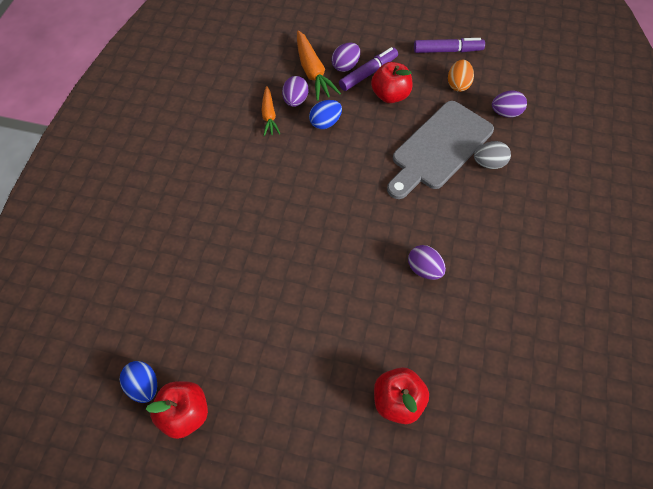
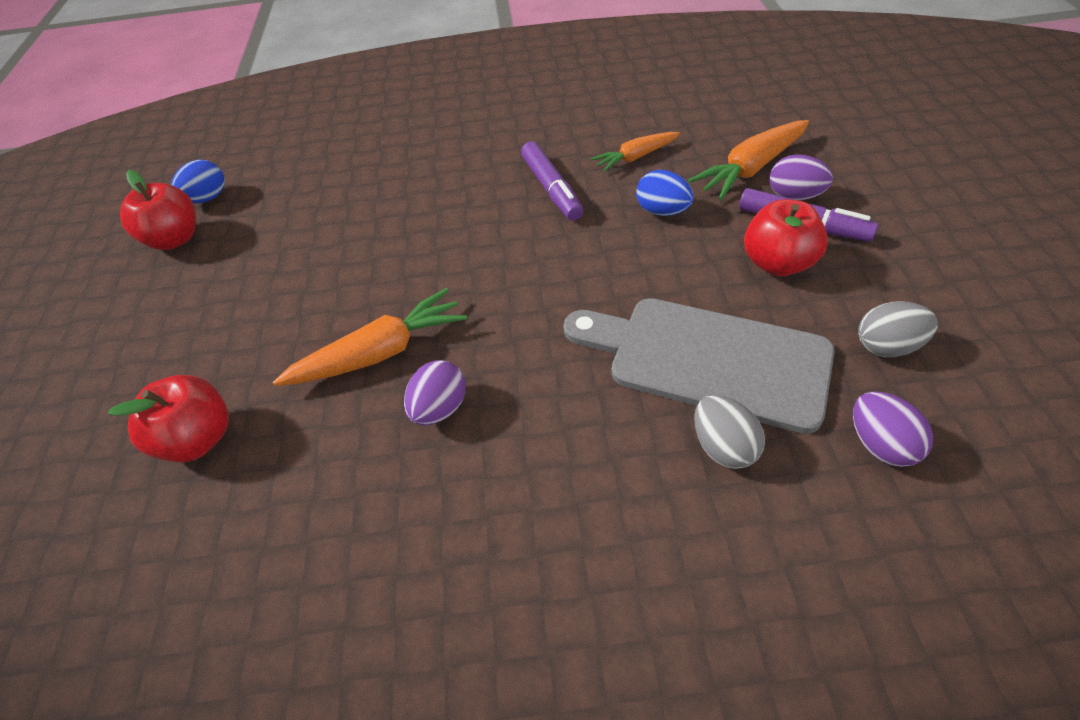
camera: 75 degrees right, 10 degrees down
purple egg [282,76,308,107] -> none
purple marker [414,38,485,53] -> purple marker moved to [521,141,583,221]
orange egg [448,60,474,92] -> grey egg [858,301,938,357]
none -> orange carrot [273,288,467,386]

